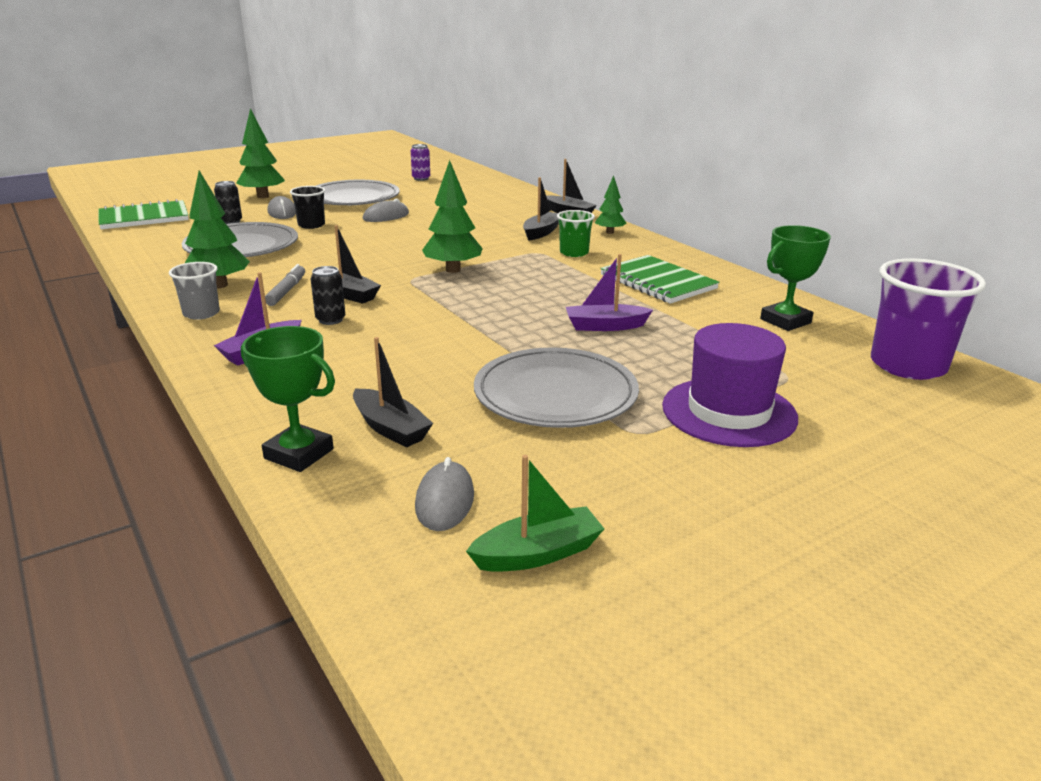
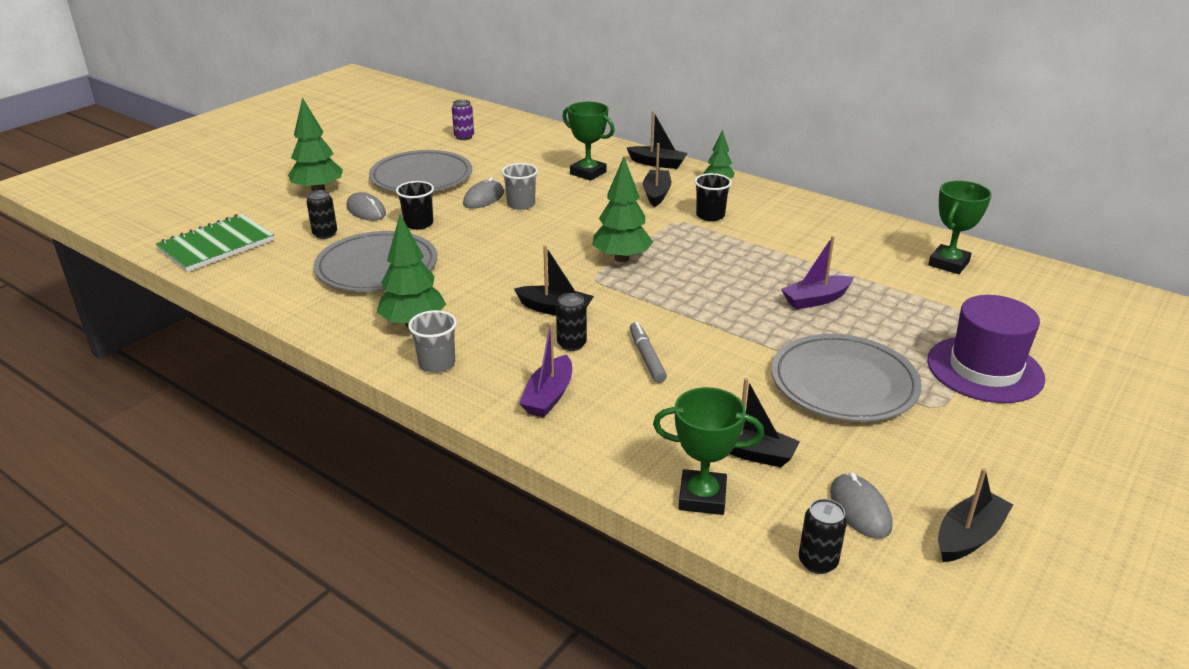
camera: 20 degrees left, 5 degrees up
grey marker [265,264,305,306] -> grey marker moved to [630,322,667,383]
green boat [466,455,604,572] -> black boat [938,468,1013,562]
green cup [557,210,595,257] -> black cup [694,173,732,221]
green notebook [600,255,719,304] -> none
purple cup [871,258,986,380] -> none
none -> grey cup [501,163,538,210]
none -> green trophy [562,101,615,181]
none -> black can [799,499,847,574]

